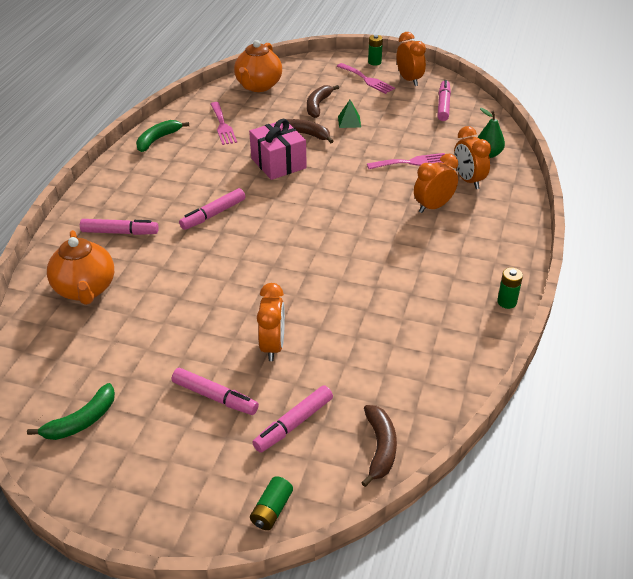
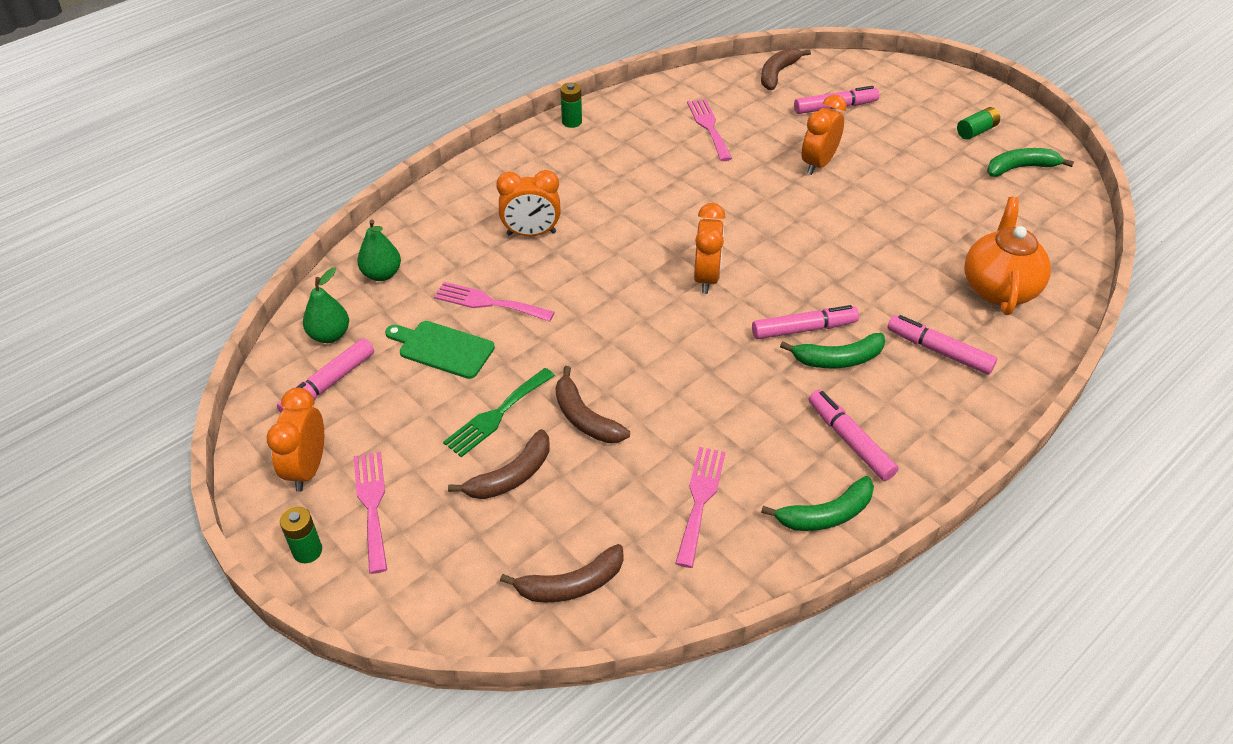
camera: 150 degrees left, 5 degrees up
pink marker [172,368,259,415] -> pink marker moved to [809,390,899,481]
orange teapot [234,40,282,92] -> brown banana [500,544,624,602]
pink gift [249,119,307,180] -> none
green battery [250,476,293,530] -> green battery moved to [957,107,1000,140]
green pyramid [338,100,361,128] -> green fork [443,368,555,457]
orange clock [454,126,491,189] -> orange clock moved to [694,203,726,294]
none -> green pear [303,268,349,343]
none -> green cutting board [385,321,495,379]
none -> pink fork [687,99,732,161]
none -> green banana [780,333,885,368]

